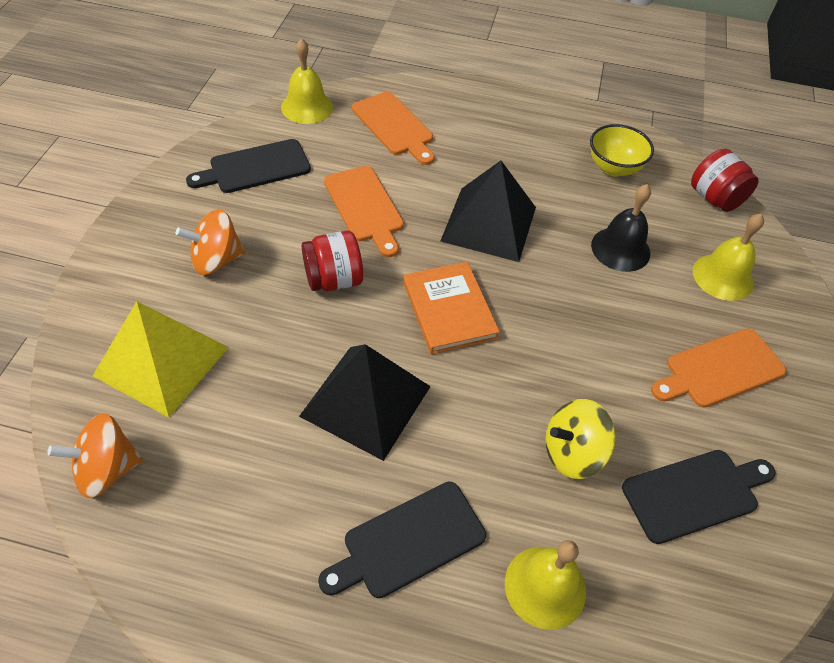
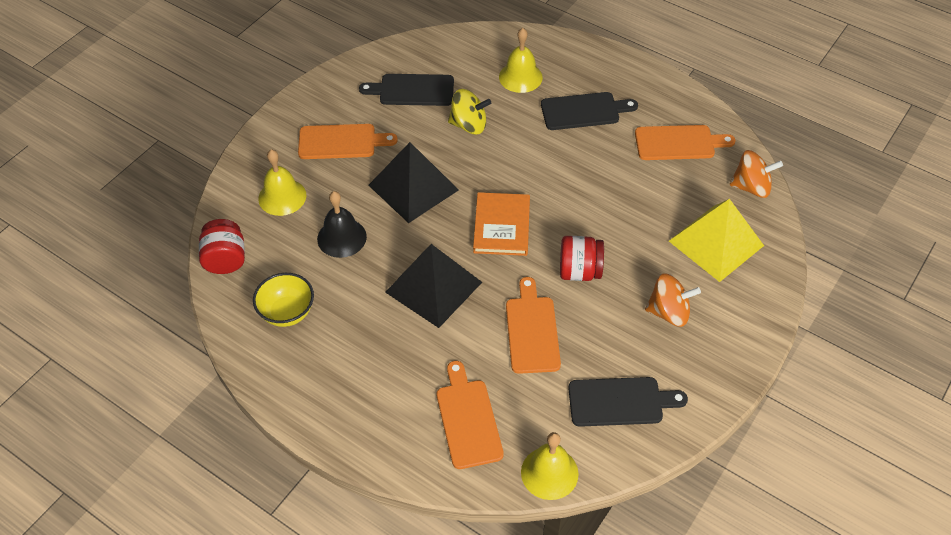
camera: 155 degrees left, 0 degrees up
black pyramid [299,344,431,461] -> black pyramid moved to [368,142,458,223]
none -> orange cutting board [635,125,735,160]

